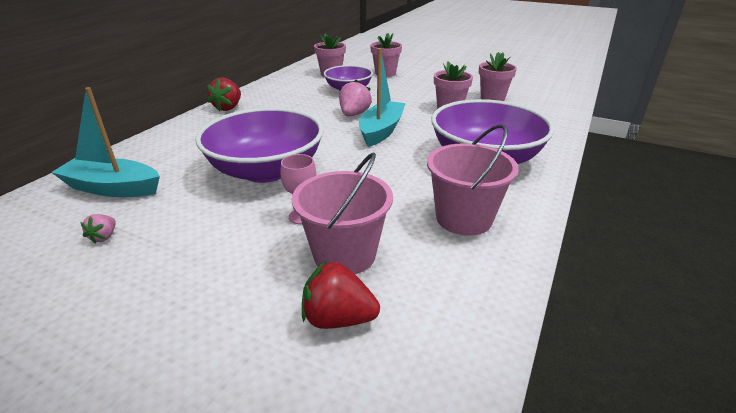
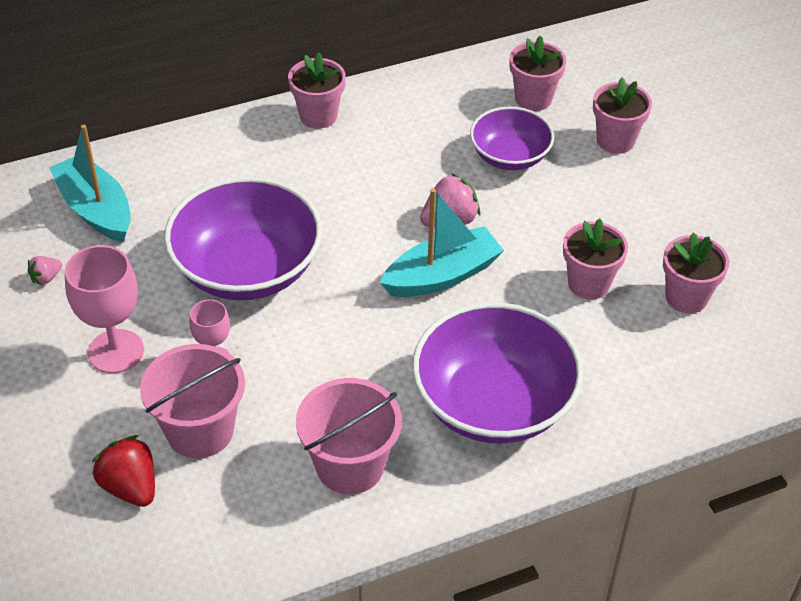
camera: 40 degrees right, 15 degrees up
red strawberry [207,78,241,111] -> pink flower pot [288,53,346,129]
none -> pink goblet [65,245,144,373]

